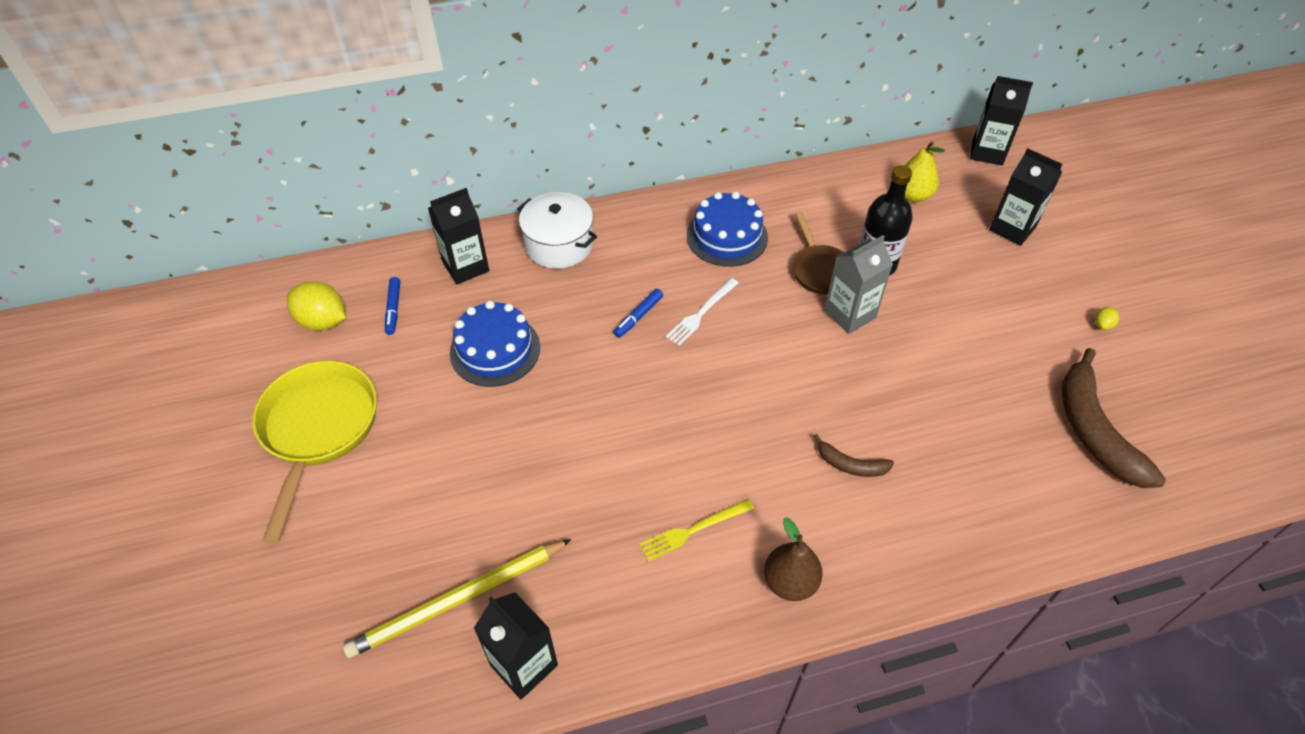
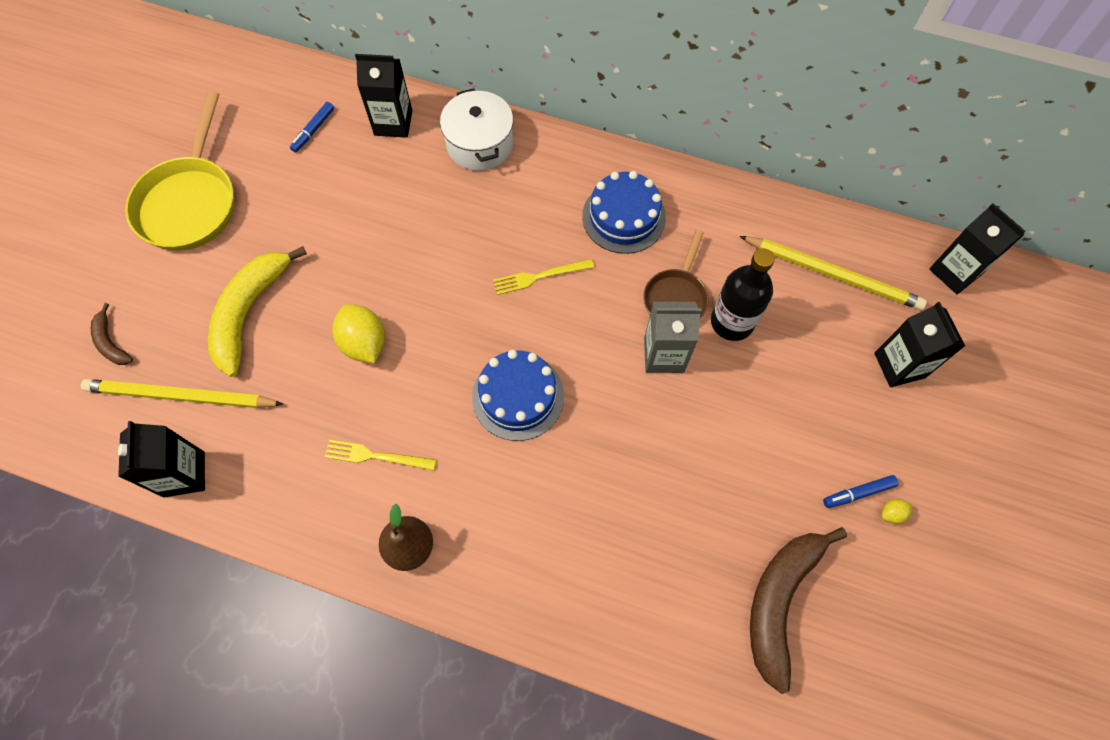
camera: 35 degrees right, 15 degrees up
yellow pan [252,360,377,544] -> yellow pan turned 150 degrees clockwise [125,91,235,251]
yellow lemon [287,281,346,331] -> yellow lemon moved to [333,304,385,363]
blue cake [450,301,540,387] -> blue cake moved to [472,350,564,441]
blue marker [614,289,663,338] -> blue marker moved to [823,475,899,508]
white fork [666,278,738,346] -> yellow fork [493,259,594,295]
brown banana [813,434,894,477] -> brown banana moved to [91,303,133,365]
yellow pear [905,141,945,202] -> yellow pencil [739,236,927,310]
none -> yellow banana [208,246,307,377]

